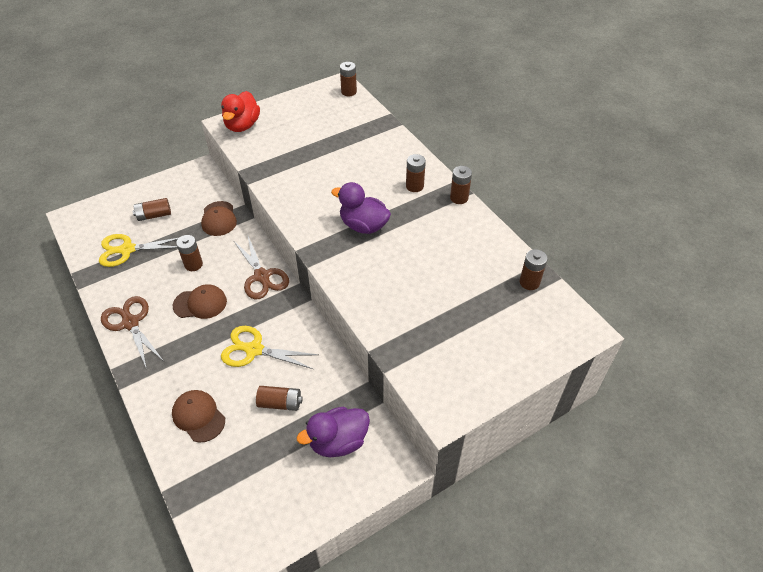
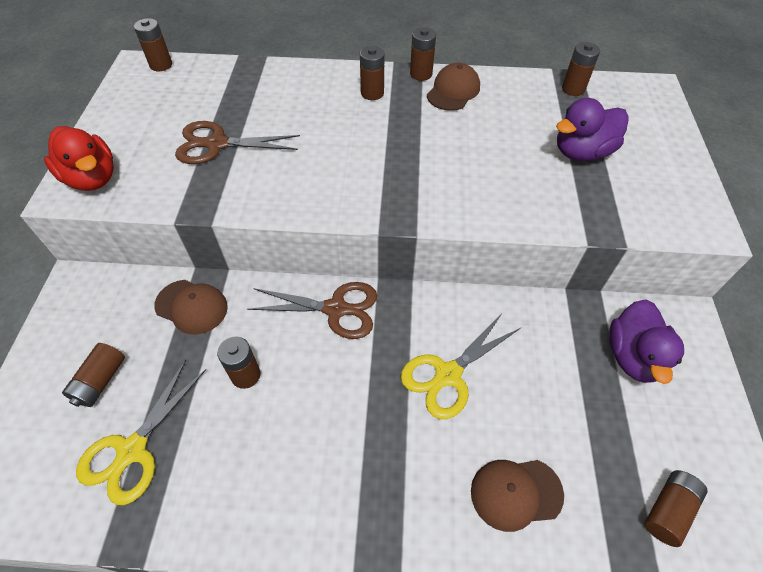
camera: 55 degrees left, 5 degrees up
brown scissors [101,296,164,369] -> brown scissors moved to [175,121,300,164]
brown cap [173,285,227,319] -> brown cap moved to [427,63,480,111]
brown battery [256,386,303,411] -> brown battery moved to [644,470,707,547]
purple duck [331,182,391,234] -> purple duck moved to [556,98,629,161]

